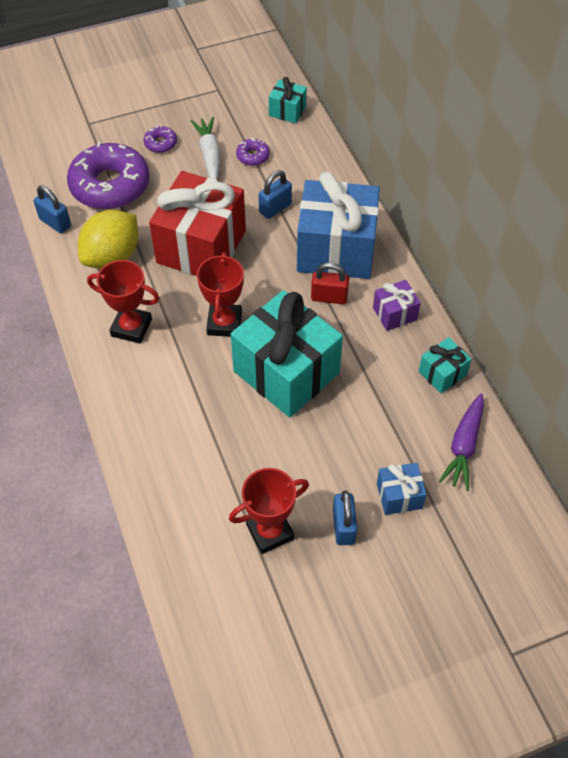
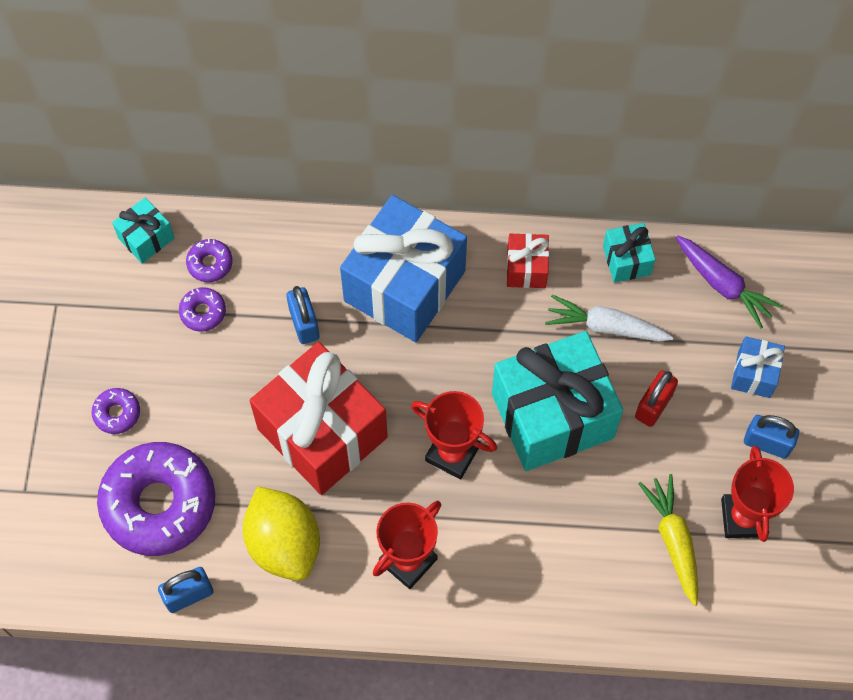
camera: 65 degrees left, 10 degrees up
white carrot [190,117,220,180] -> white carrot moved to [545,294,674,342]
red padlock [311,263,349,304] -> red padlock moved to [635,371,678,427]
purple gift [373,280,421,331] -> red gift [507,233,549,288]
none -> purple donut [186,239,233,282]
none -> yellow carrot [638,474,698,606]

